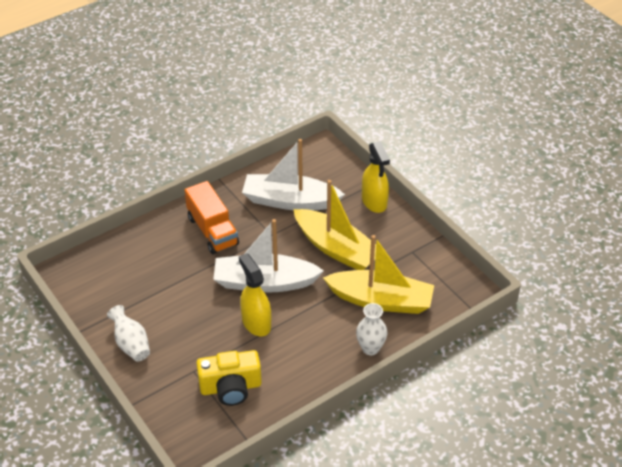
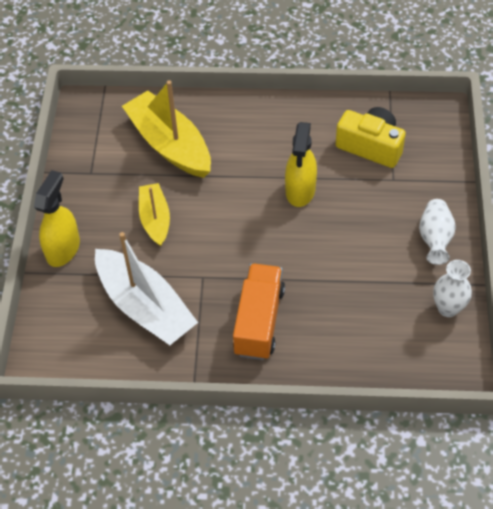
camera: 140 degrees left, 10 degrees up
white boat [213,219,324,293] -> none
yellow boat [293,180,376,270] -> yellow boat [139,183,170,247], size x0.58
white vase [356,303,387,355] -> white vase moved to [433,260,472,317]

